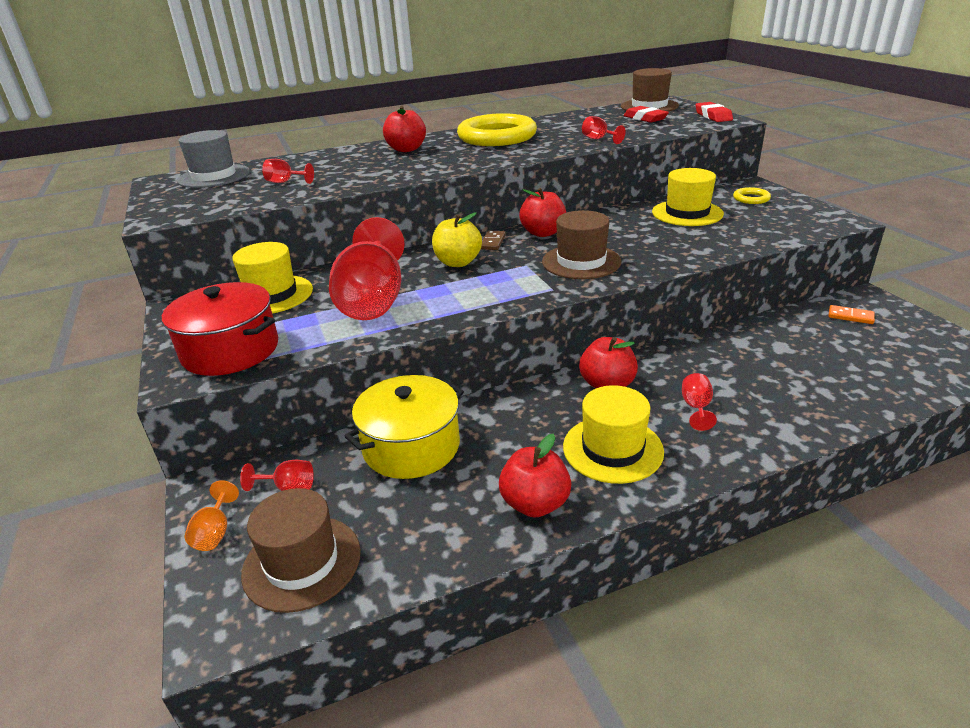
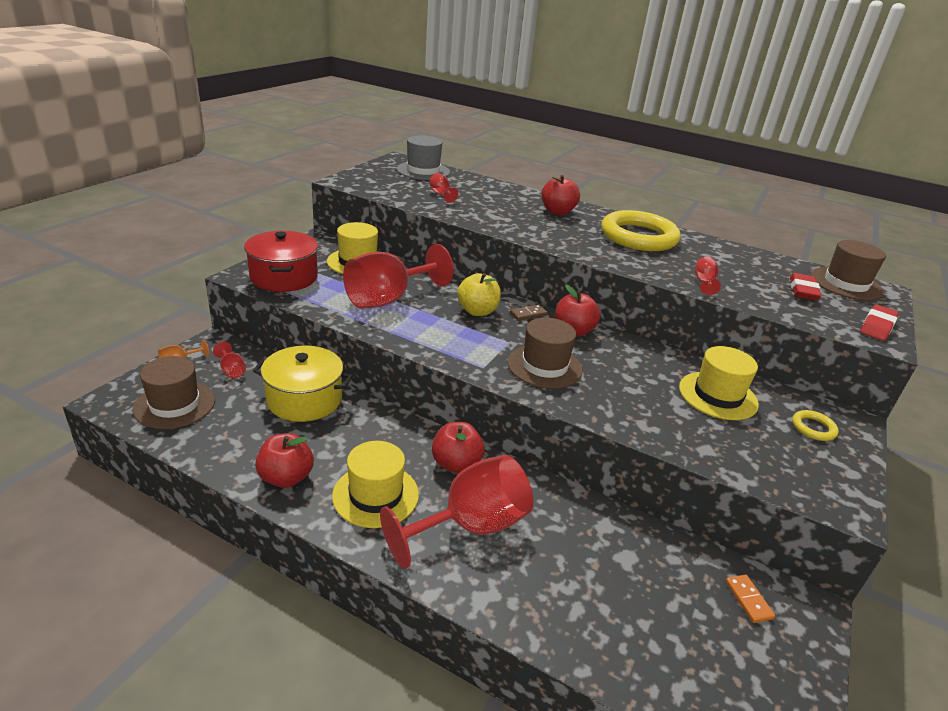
camera: 45 degrees right, 0 degrees up
red goblet [682,373,717,431] -> red goblet [380,455,533,569], size x2.46

